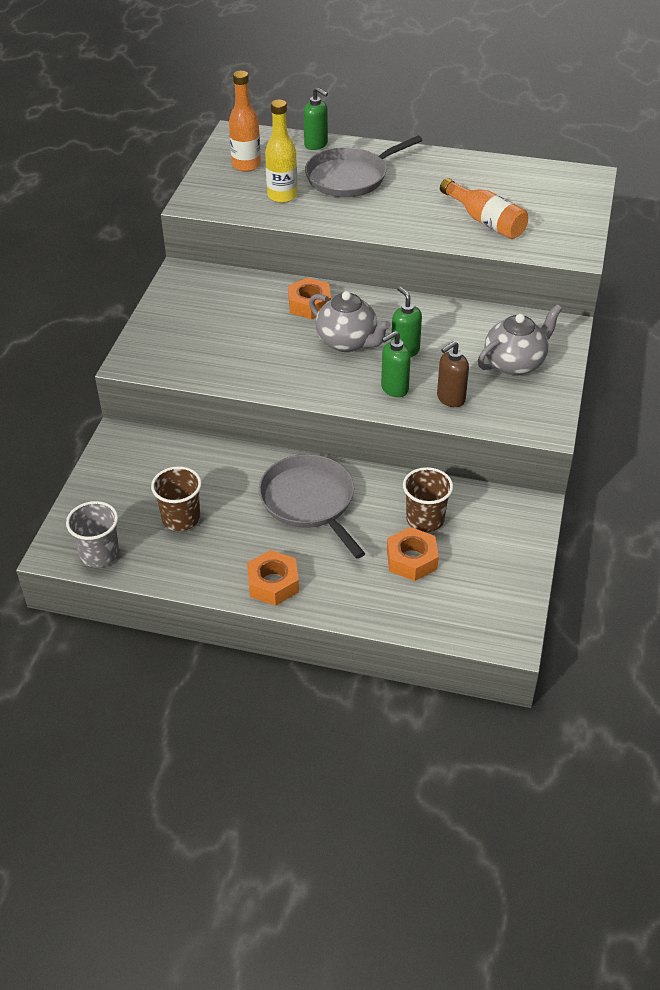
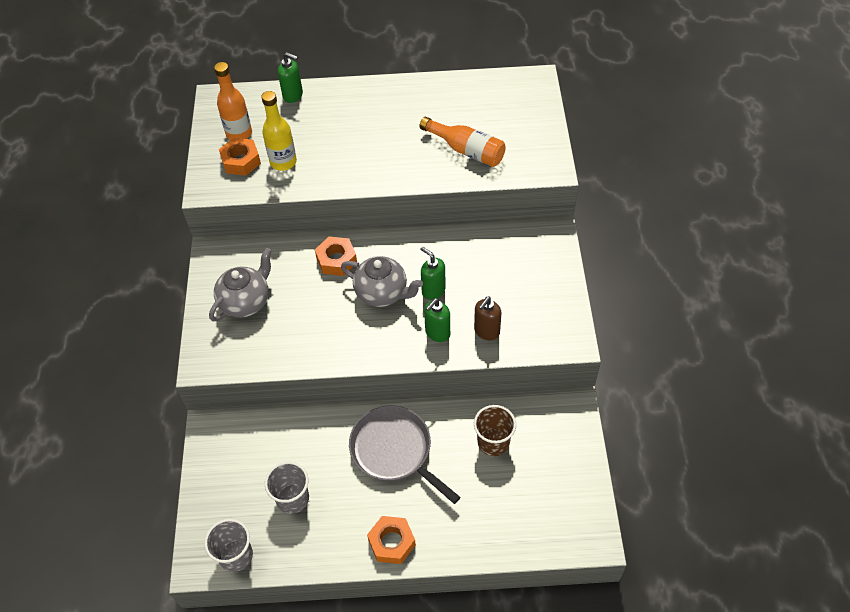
camera: 15 degrees left, 10 degrees up
brown cup [151,466,202,531] -> grey cup [265,462,309,514]
grey pan [305,136,423,197] -> none
orange nut [387,527,439,581] -> orange nut moved to [219,138,261,176]
grey teapot [478,304,562,376] -> grey teapot moved to [209,248,272,321]

